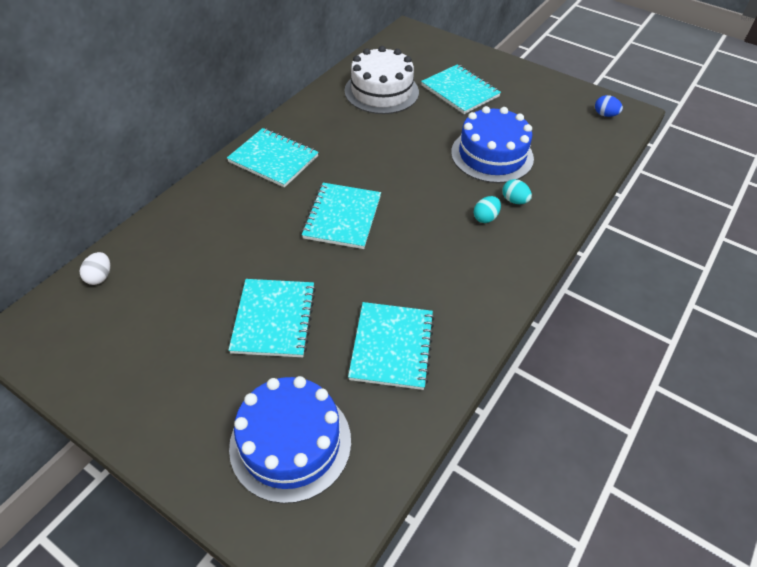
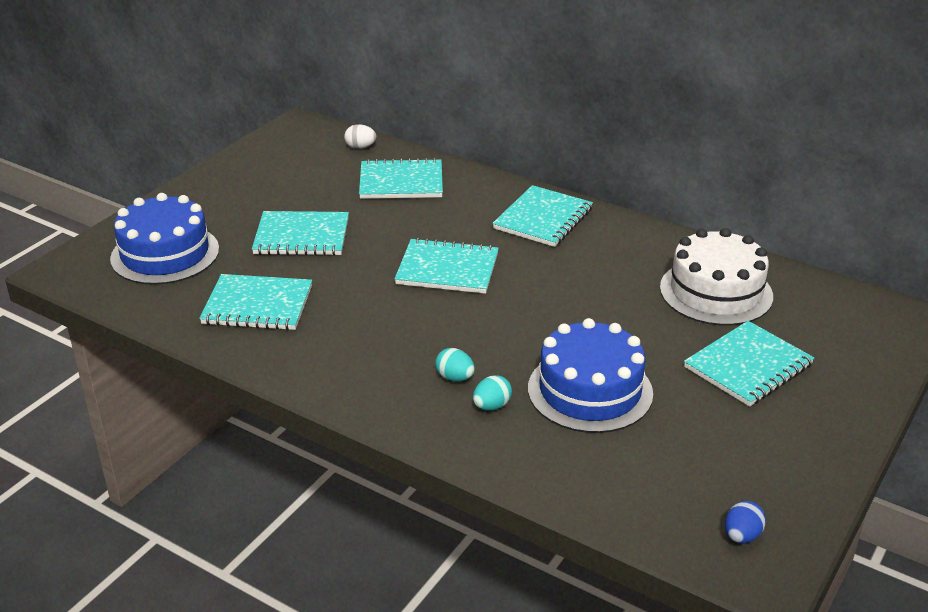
camera: 90 degrees right, 15 degrees down
none -> turquoise notebook [359,158,443,199]

